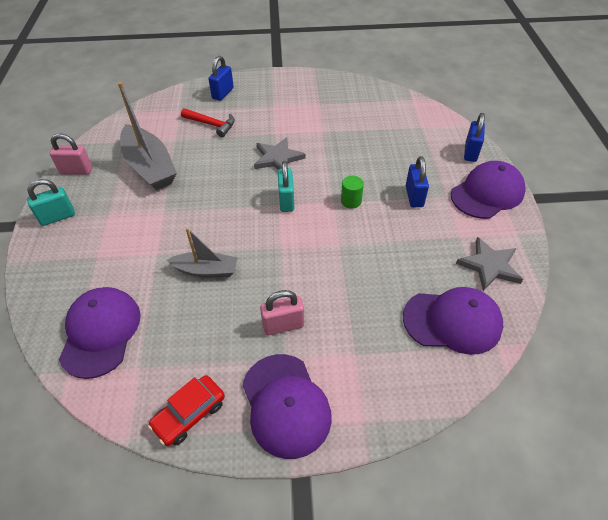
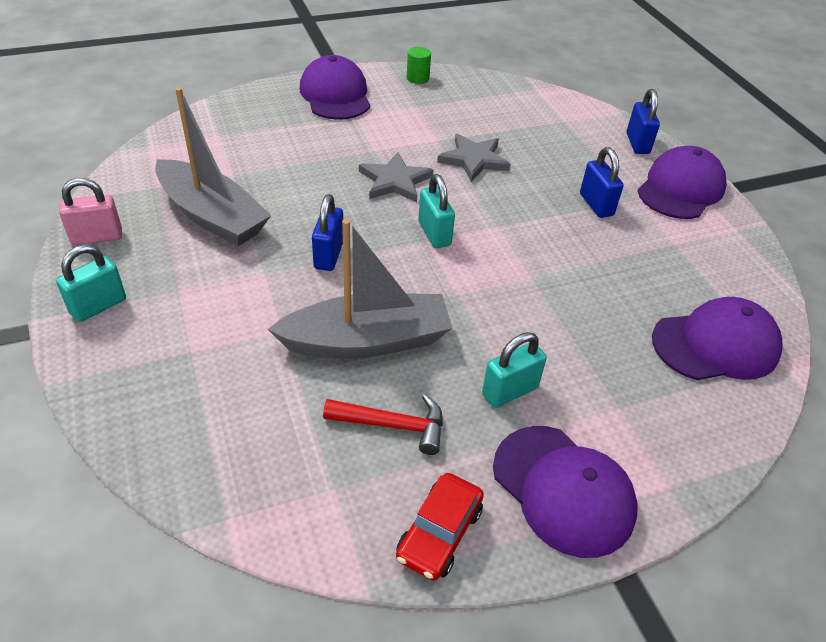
camera: 20 degrees left, 5 degrees down
purple cap [59,287,141,379] -> purple cap moved to [300,55,370,120]
grey boat [167,228,238,278] -> grey boat [268,219,452,359], size x1.70
red hammer [181,108,235,137] -> red hammer moved to [323,394,443,455]
blue padlock [208,56,234,101] -> blue padlock moved to [312,194,343,271]
pink padlock [260,290,304,336] -> turquoise padlock [482,332,547,408]
green cylinder [341,176,364,209] -> green cylinder moved to [407,47,431,84]
grey star [456,237,523,291] -> grey star moved to [437,134,511,182]

